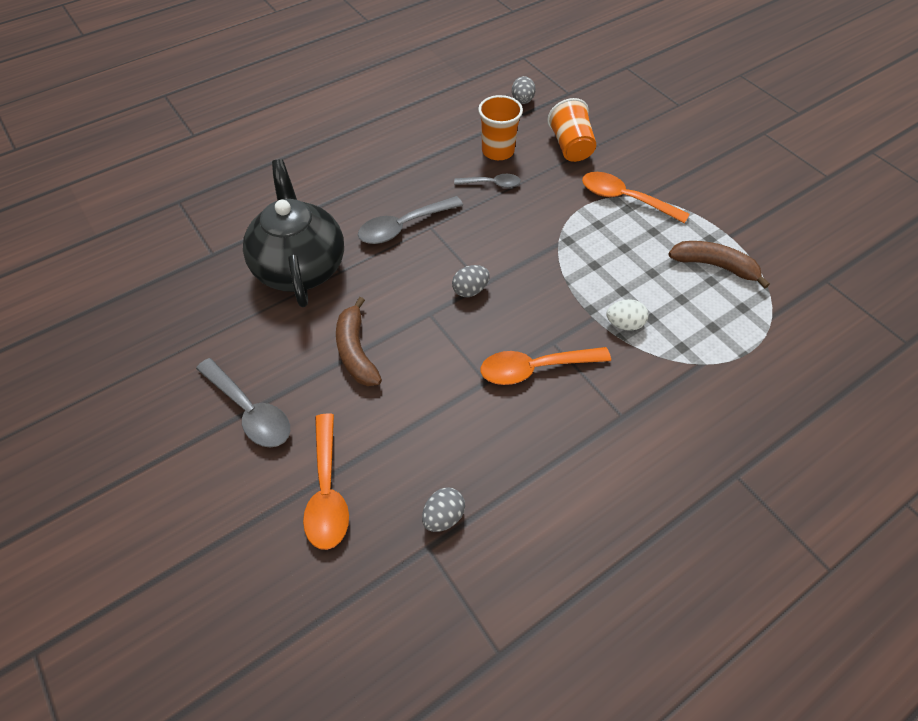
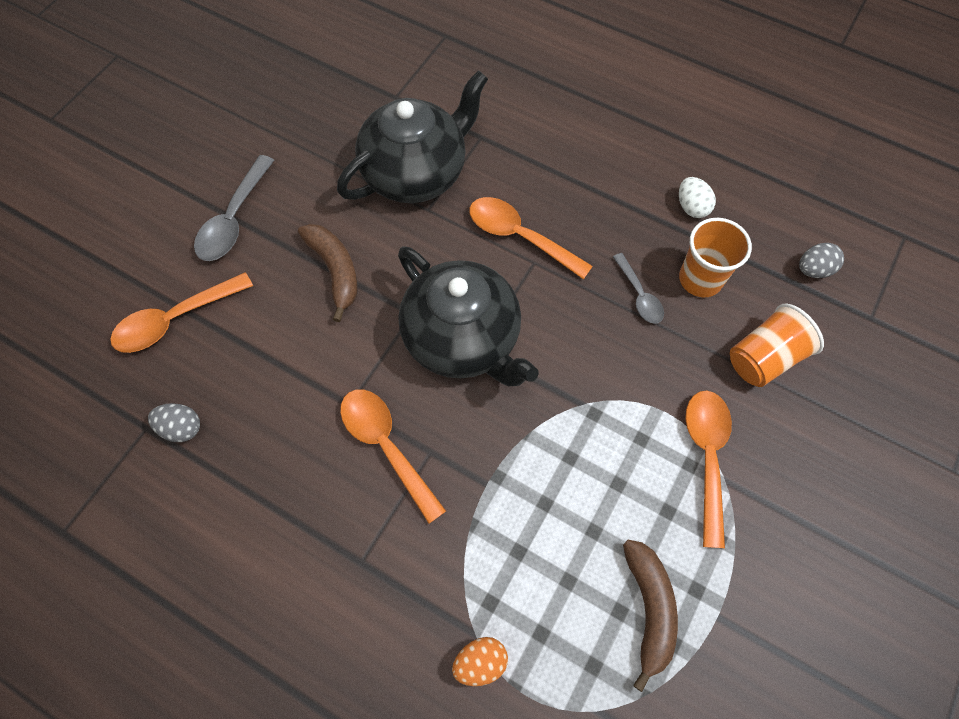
camera: 65 degrees right, 10 degrees up
brown banana [336,297,382,386] -> brown banana turned 105 degrees clockwise [298,224,358,322]
grey spoon [358,196,463,244] -> orange spoon [469,197,593,280]
grey egg [452,265,490,297] -> black teapot [398,246,539,386]
white egg [606,299,648,331] -> white egg moved to [679,177,716,218]
none -> orange egg [452,637,508,686]

